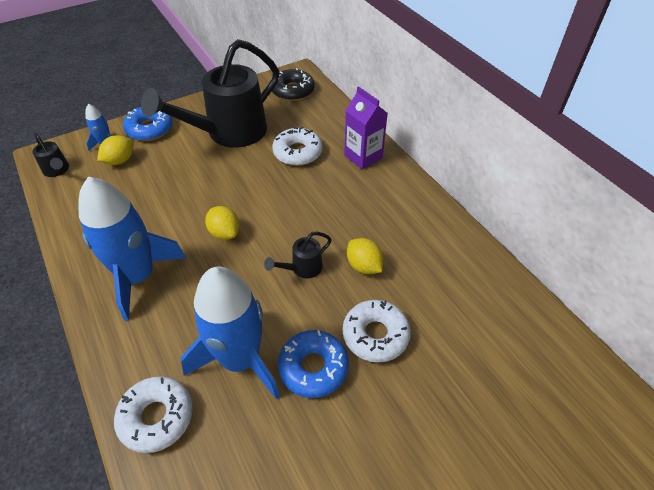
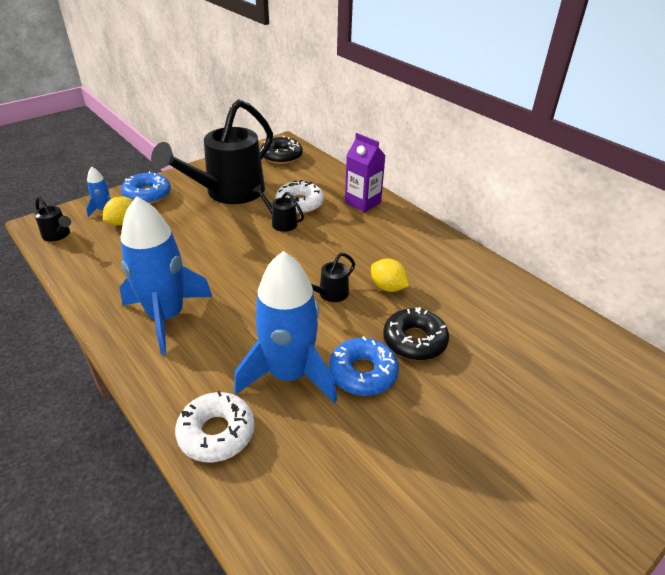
camera: 10 degrees left, 10 degrees down
yellow lemon [205,206,240,240] -> none
white donut [343,300,411,363] -> black donut [383,307,449,360]
none -> black watering can [252,184,304,232]

